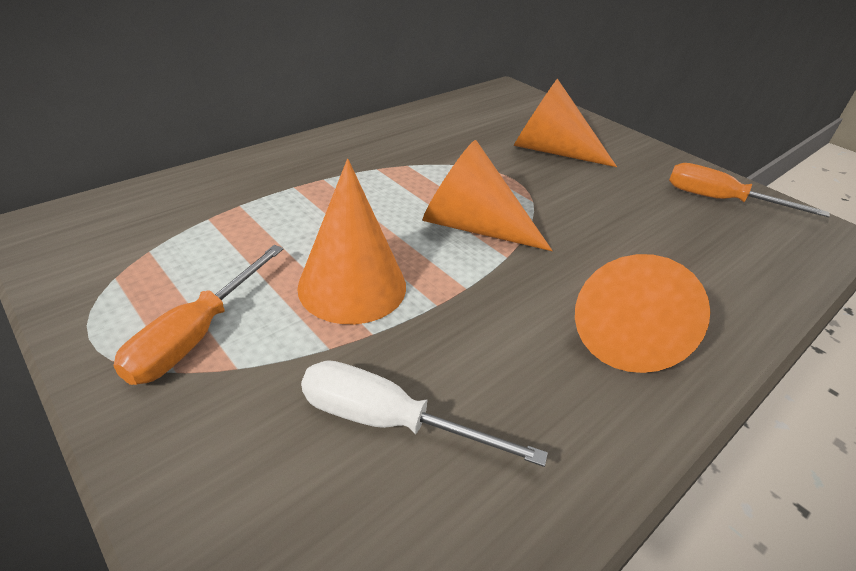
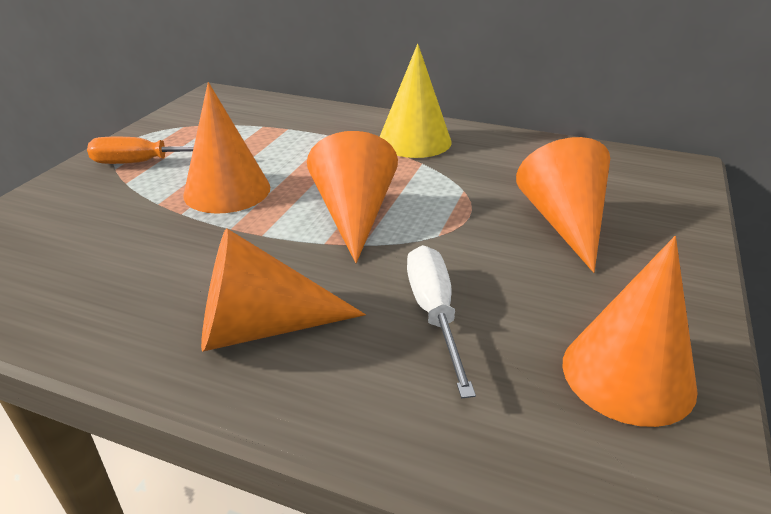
camera: 65 degrees right, 5 degrees down
white screwdriver [301,360,548,467] -> white screwdriver moved to [407,245,476,398]
orange screwdriver [669,163,830,217] -> orange cone [562,236,698,427]
none -> yellow cone [380,44,452,158]

